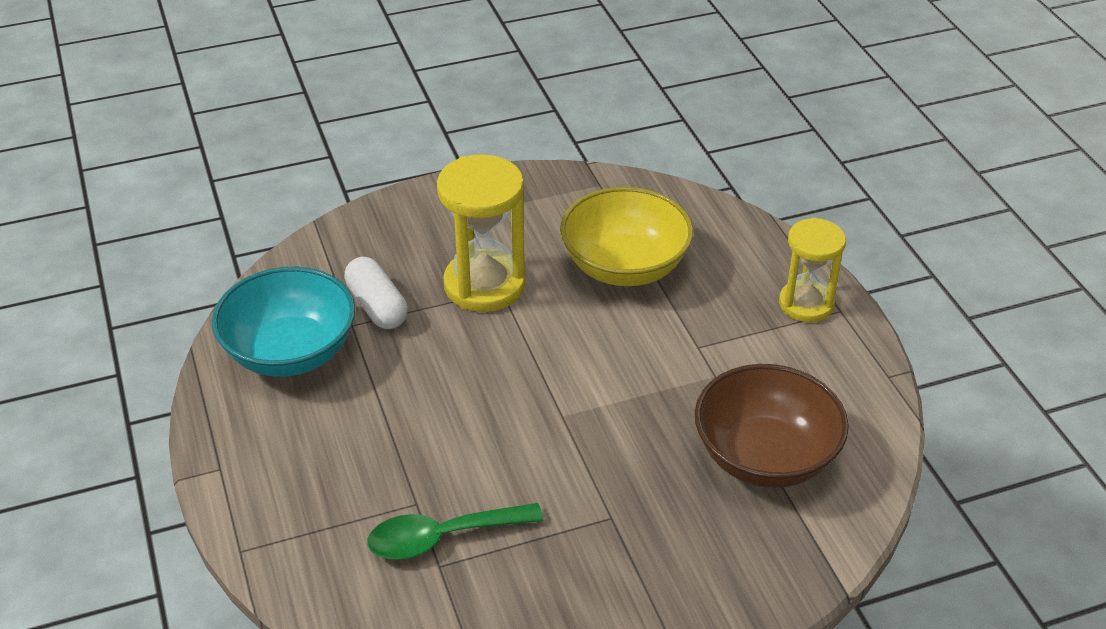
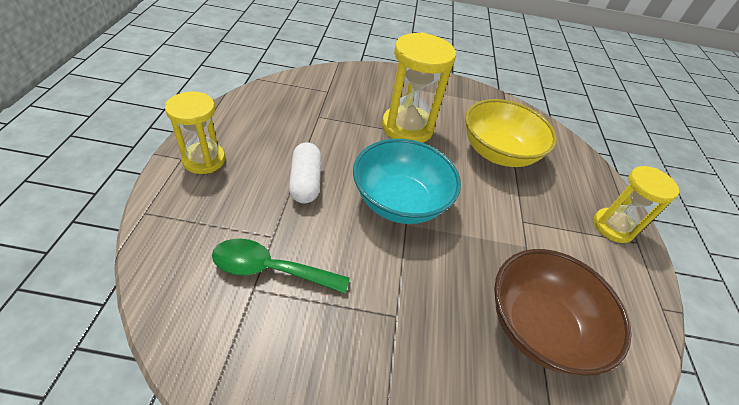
camera: 20 degrees right, 5 degrees up
turquoise bowl [212,267,355,377] -> turquoise bowl moved to [353,139,461,224]
white capsule [344,257,408,329] -> white capsule moved to [289,142,321,203]
none -> yellow hourglass [165,92,225,174]

